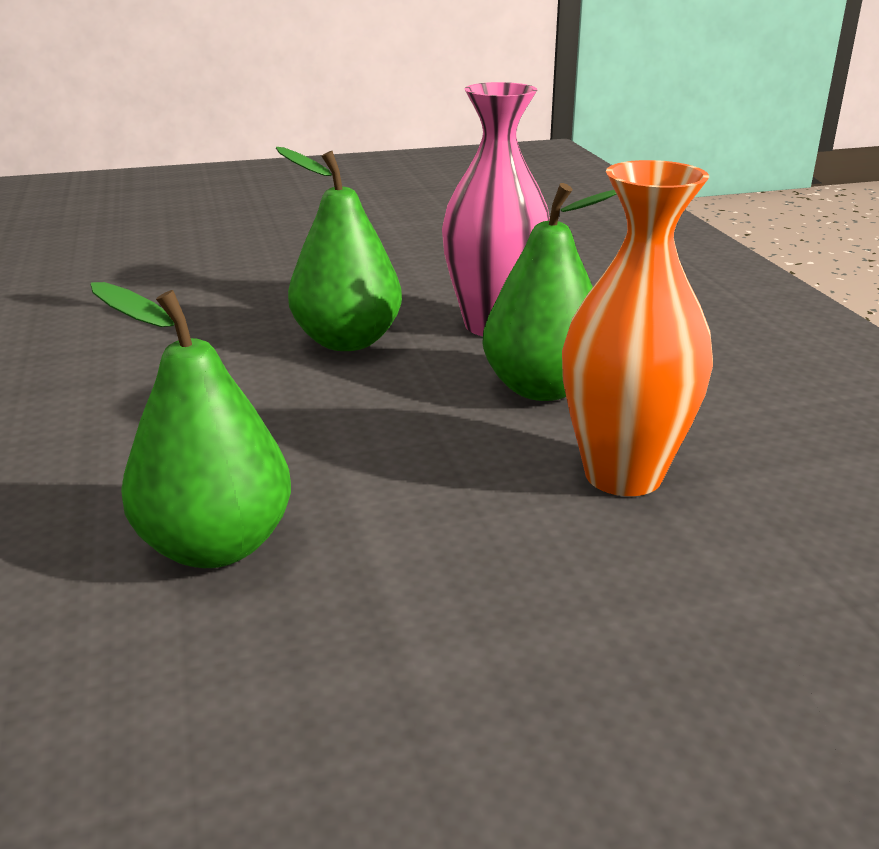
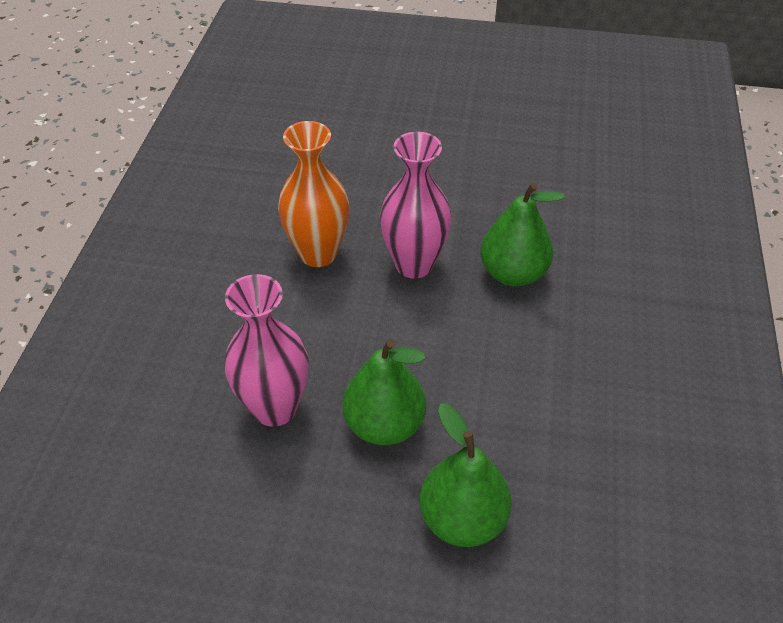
camera: 155 degrees left, 20 degrees up
green pear [482,183,616,401] -> green pear moved to [420,403,512,547]
none -> pink vase [380,132,452,279]

